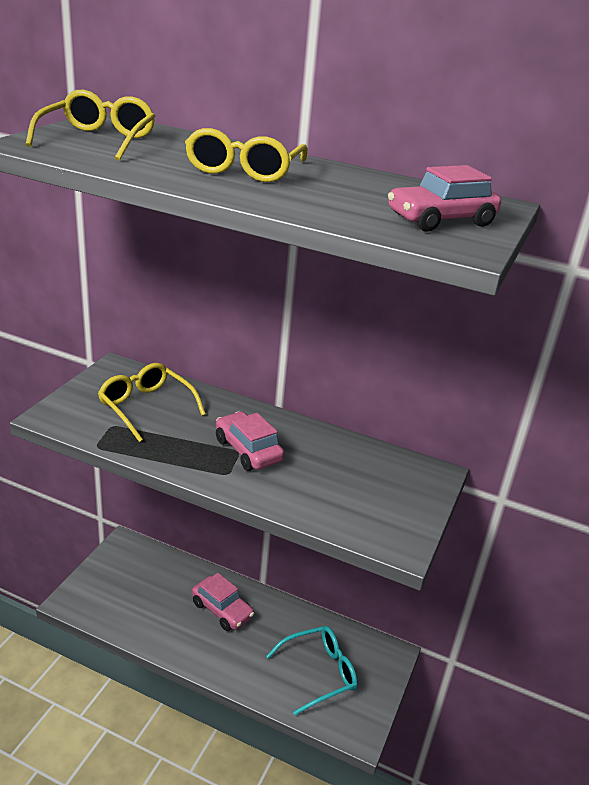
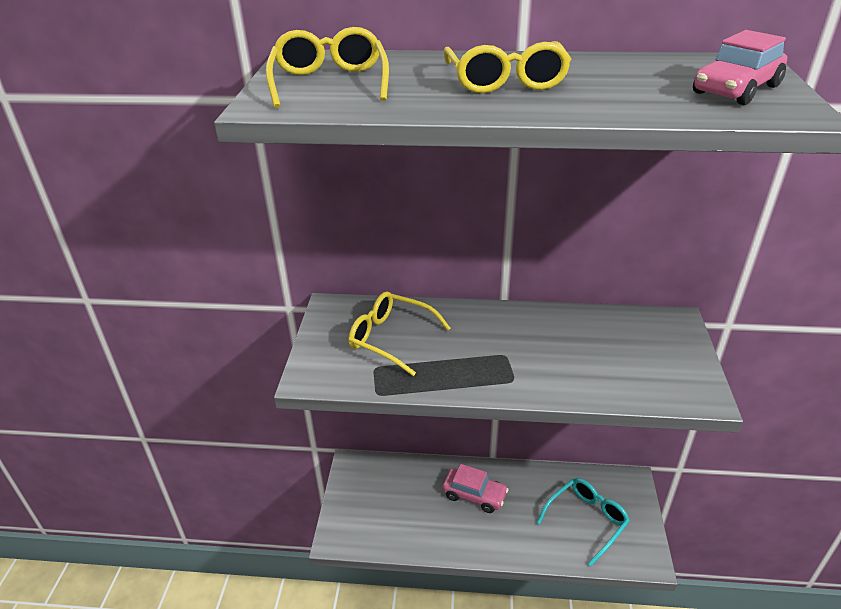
camera: 15 degrees left, 5 degrees up
pink car [216,411,284,471] -> none

